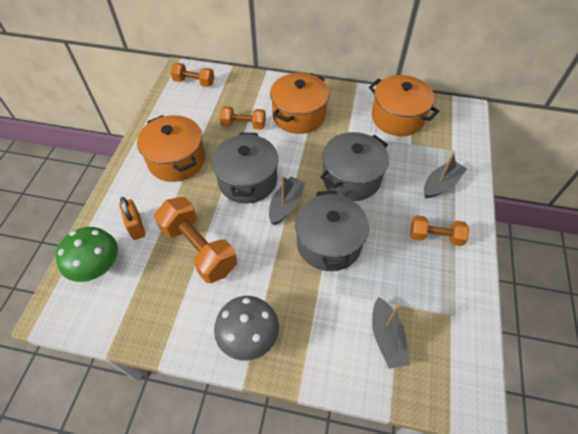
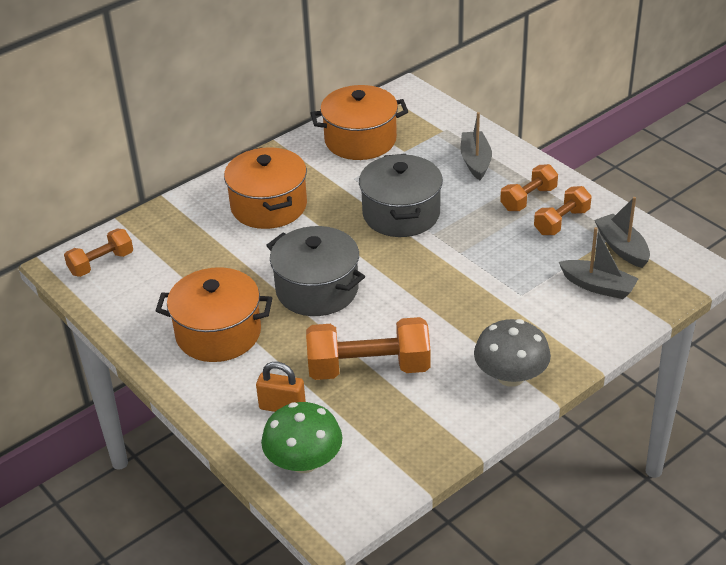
camera: 50 degrees left, 15 degrees down
orange dumbbell [220,106,266,130] -> orange dumbbell moved to [534,186,592,235]
grey boat [269,176,306,225] -> grey boat moved to [594,197,650,268]
grey pot [295,191,369,271] -> none

